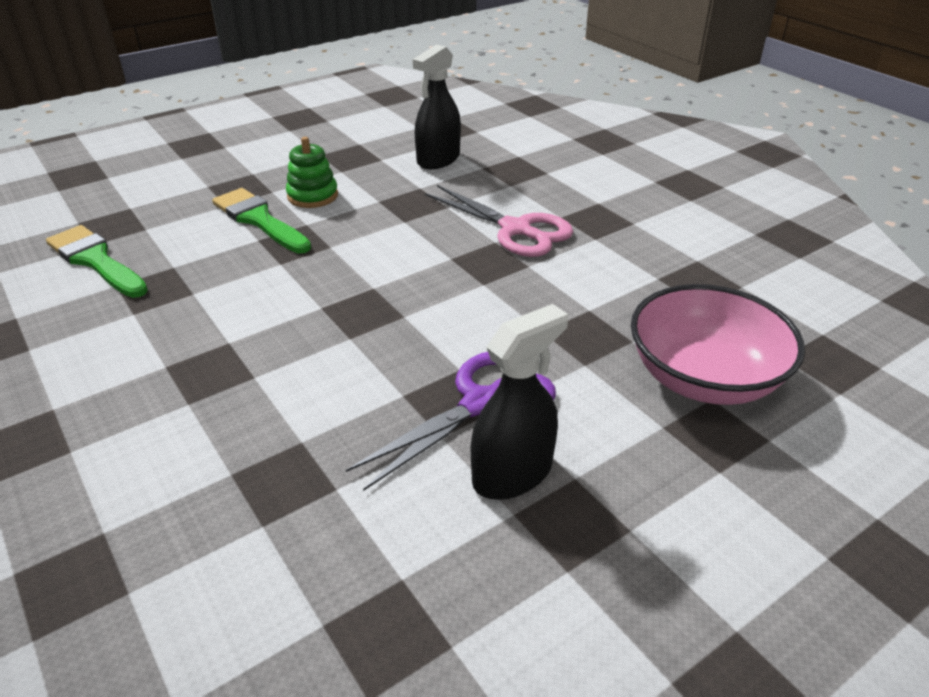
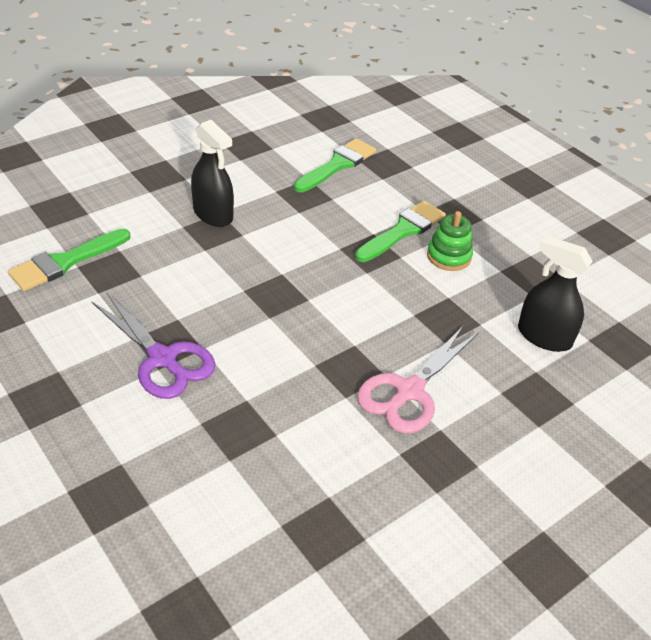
camera: 85 degrees right, 5 degrees up
black spray bottle [471,304,568,500] -> black spray bottle moved to [191,120,234,227]
pink bowl [631,284,805,405] -> none
none -> green brush [8,229,130,291]

